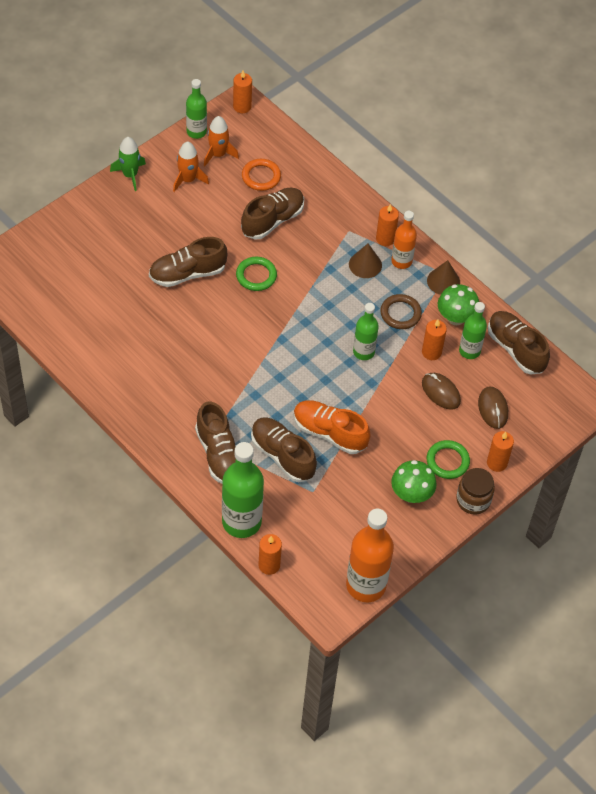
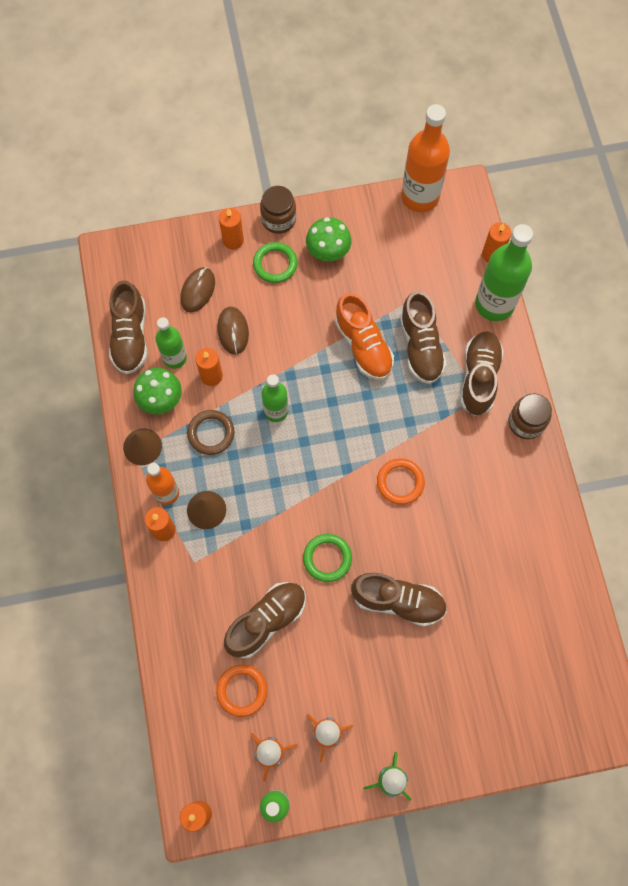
camera: 145 degrees left, 15 degrees up
brown shoe [241,188,304,240] -> brown shoe turned 150 degrees clockwise [224,582,306,659]
none -> orange ring [377,458,425,505]
none -> brown jar [509,394,552,439]

